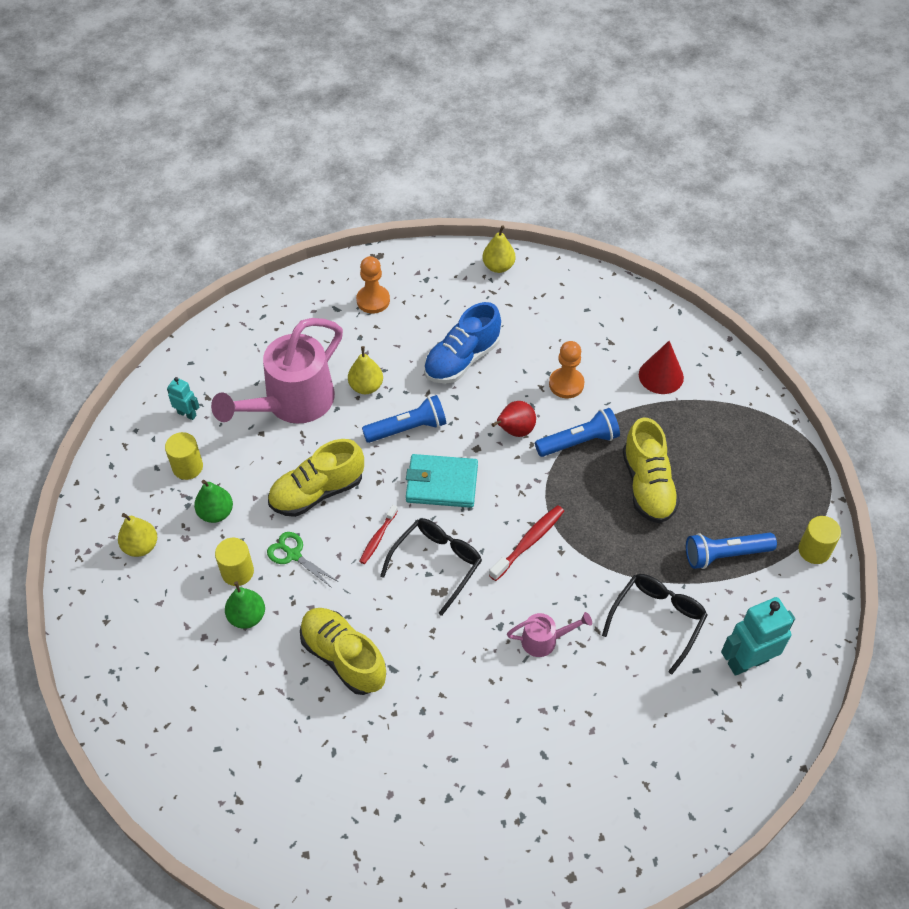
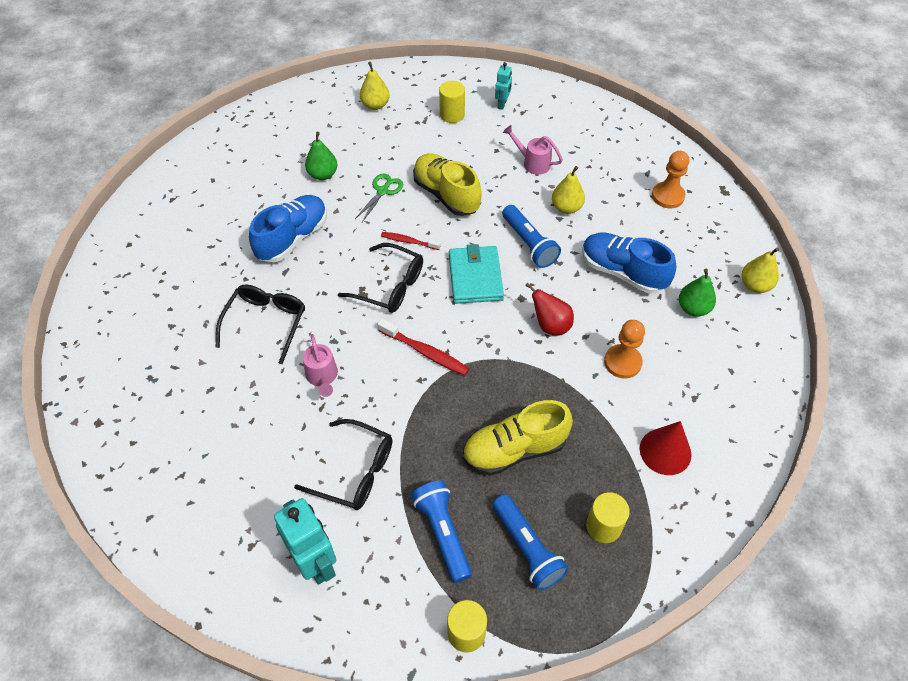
camera: 80 degrees right, 0 degrees up
green pear [194,480,233,523] -> green pear moved to [679,269,716,317]
pink watering can [211,318,343,424] -> pink watering can [503,125,563,175], size x0.45
yellow cylinder [215,538,254,586] -> yellow cylinder moved to [586,492,630,543]
yellow shoe [300,608,386,695] -> blue shoe [249,195,327,262]
blue flashlight [535,408,620,457] -> blue flashlight moved to [493,494,569,590]
none -> black glasses [216,285,305,364]

